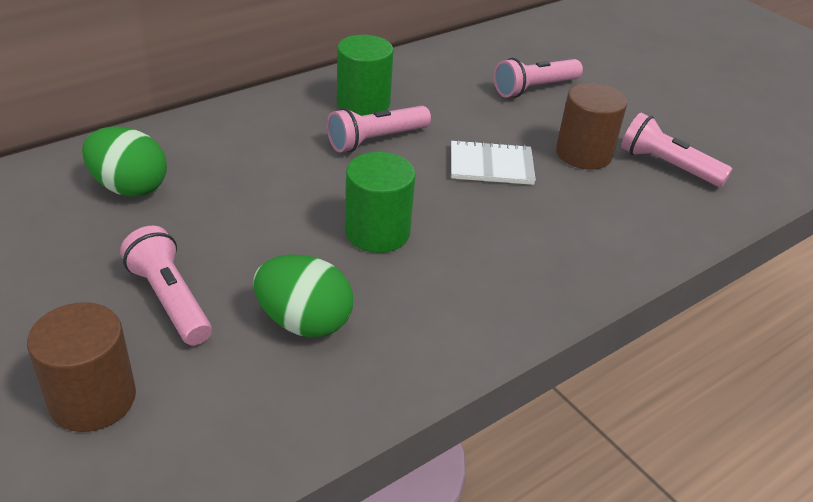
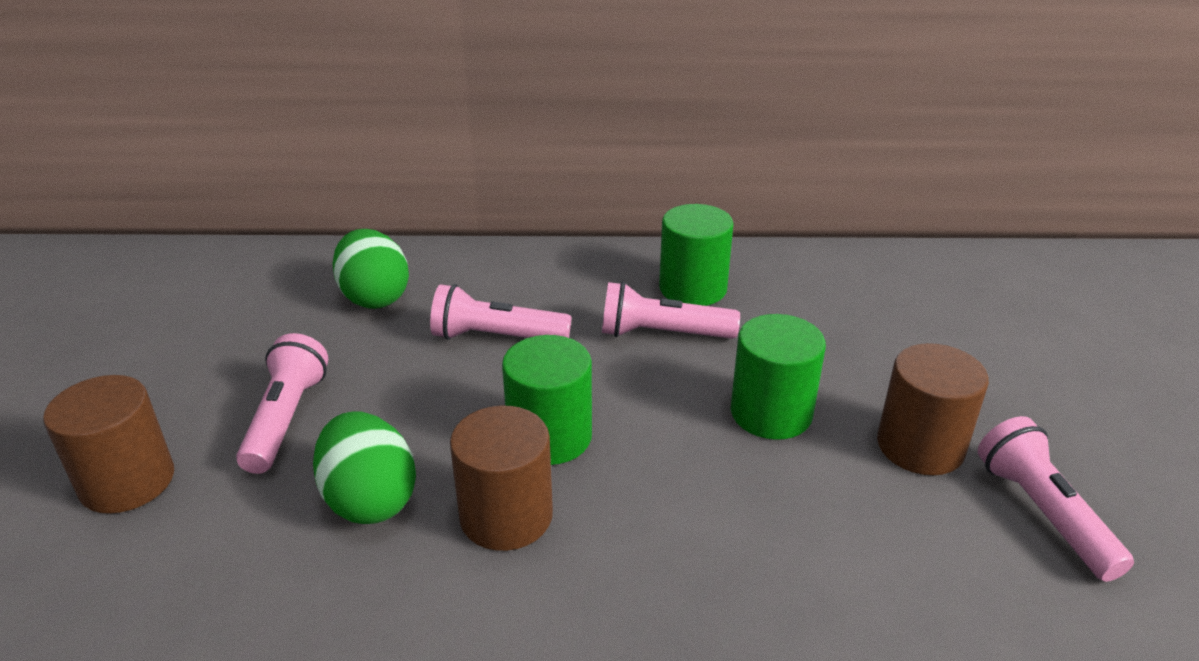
camera: 40 degrees right, 5 degrees down
white notebook [451,140,536,185] -> green cylinder [731,314,826,440]
pink flashlight [494,58,583,98] -> pink flashlight moved to [430,284,571,340]
none -> brown cylinder [450,406,553,551]

